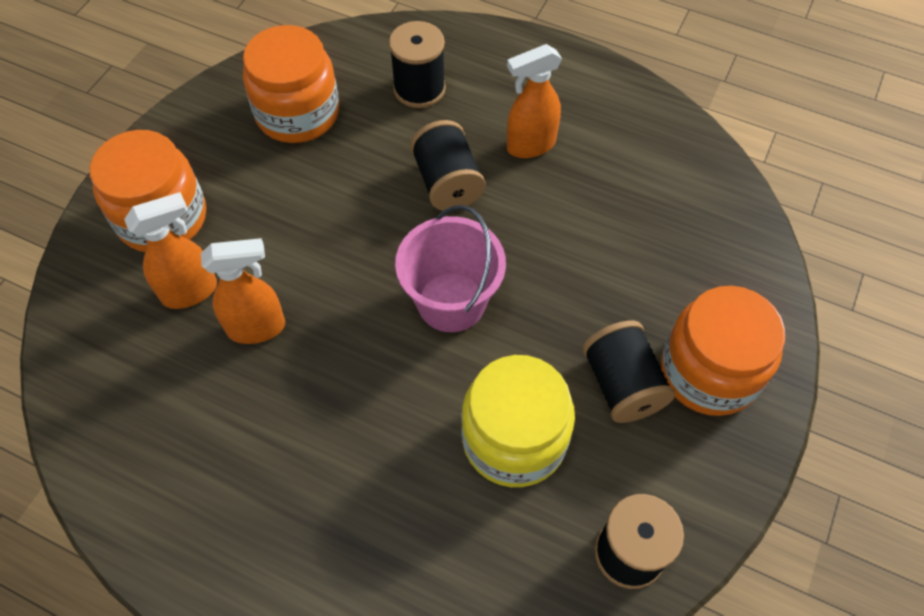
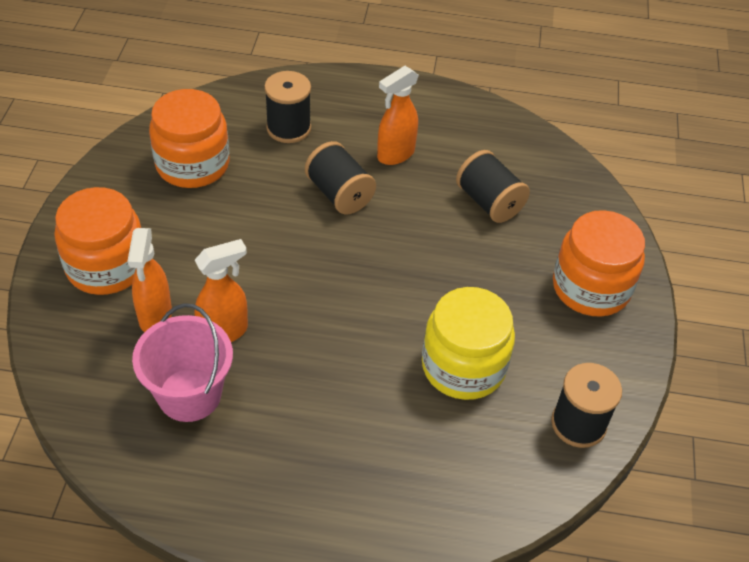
camera: 20 degrees left, 10 degrees down
orange spray bottle [124,192,217,309] -> orange spray bottle turned 135 degrees clockwise [127,228,172,332]
pink bucket [395,205,506,332] -> pink bucket moved to [132,303,233,422]
black spool [582,321,675,423] -> black spool moved to [456,150,530,223]

